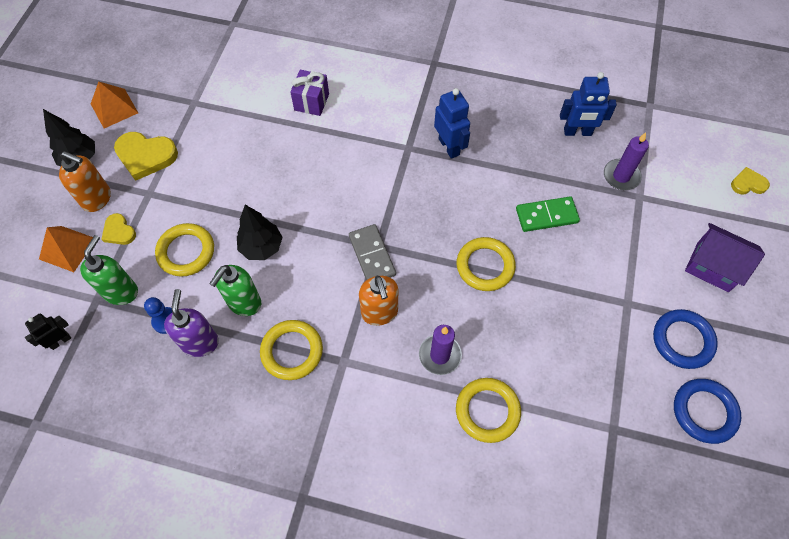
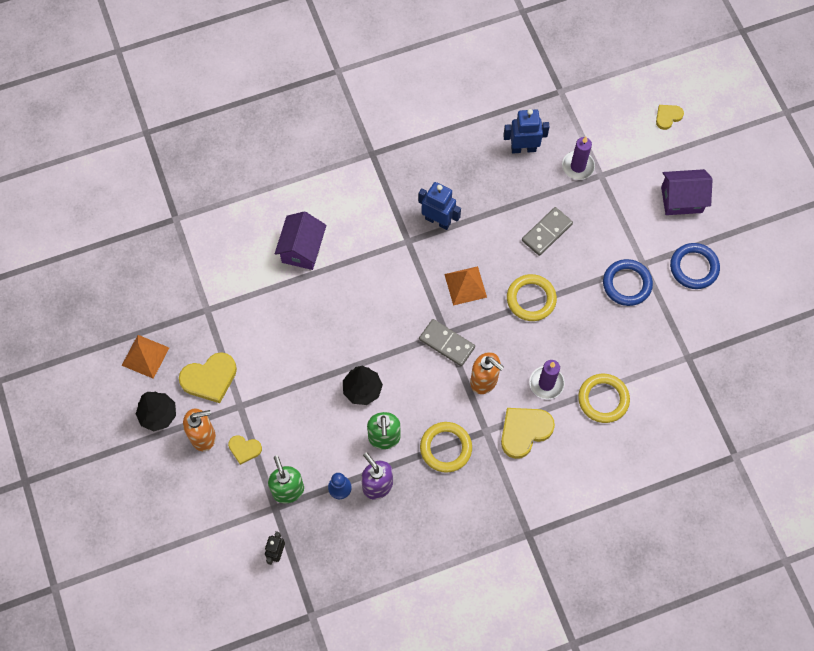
camera: 35 degrees left, 5 degrees up
orange pyramid [39,226,93,272] -> orange pyramid moved to [444,266,487,306]
yellow ring [155,223,214,277] -> none
purple gift [290,70,329,116] -> purple house [275,211,327,270]
green domino [516,196,580,232] -> grey domino [522,207,573,256]
blue robot [560,72,617,136] -> blue robot turned 150 degrees counterclockwise [503,109,550,153]
blue ring [674,379,741,444] -> blue ring moved to [603,259,653,306]
none -> yellow heart [501,408,555,459]

